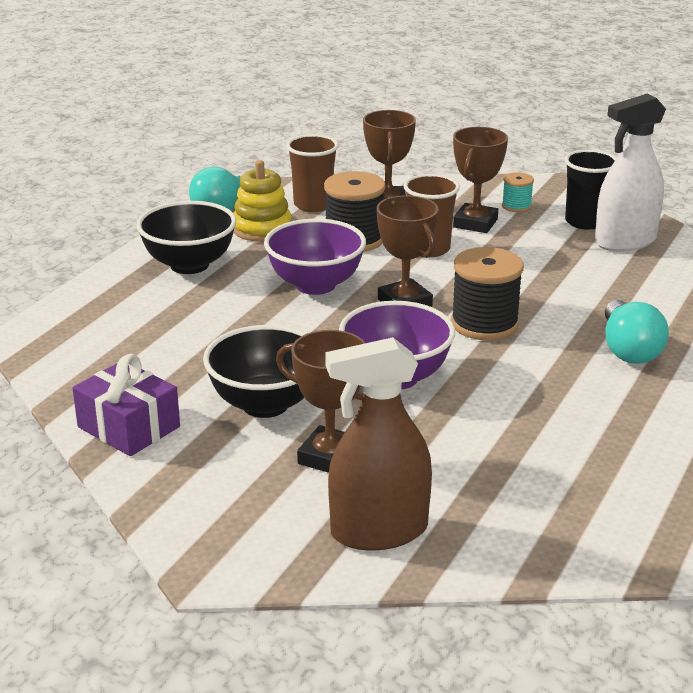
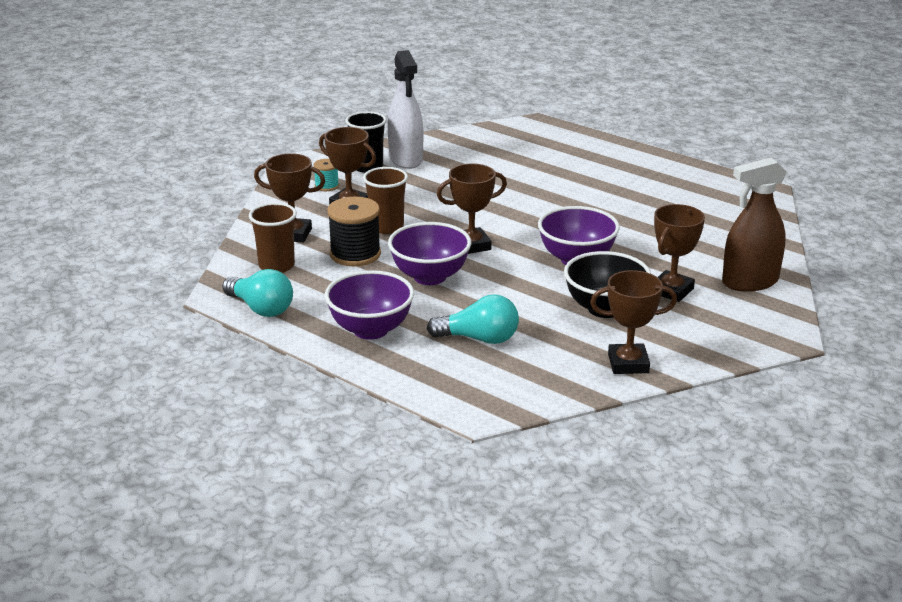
camera: 80 degrees left, 0 degrees up
purple gift [72,354,180,456] -> brown trophy [590,270,677,374]
black bowl [137,201,236,274] -> purple bowl [325,270,414,340]
yellow stacking toy [234,160,292,242] -> none
brown spray bottle [325,337,432,550] -> brown spray bottle turned 75 degrees clockwise [722,158,787,292]
black spool [451,247,524,340] -> none
turquoise light bulb [605,300,669,364] -> turquoise light bulb moved to [427,294,519,344]

